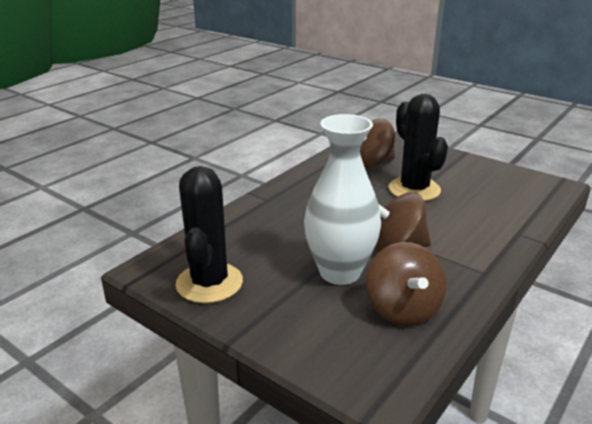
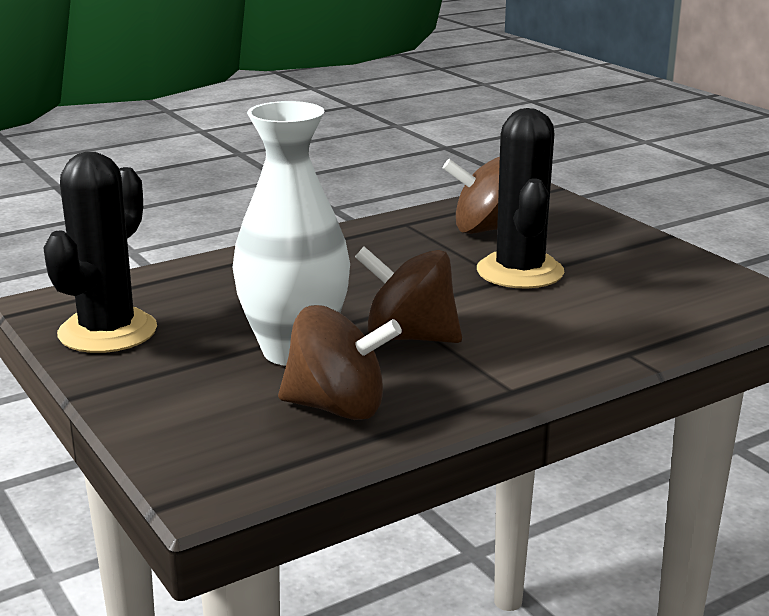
camera: 20 degrees right, 5 degrees down
brown spinning top [366,242,446,326] -> brown spinning top turned 90 degrees counterclockwise [278,305,402,420]

